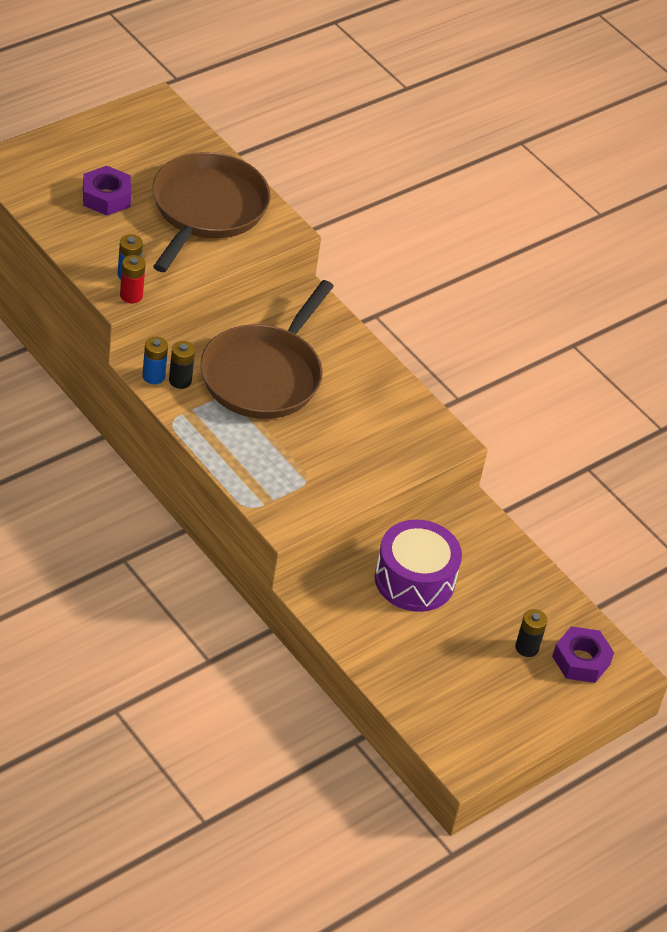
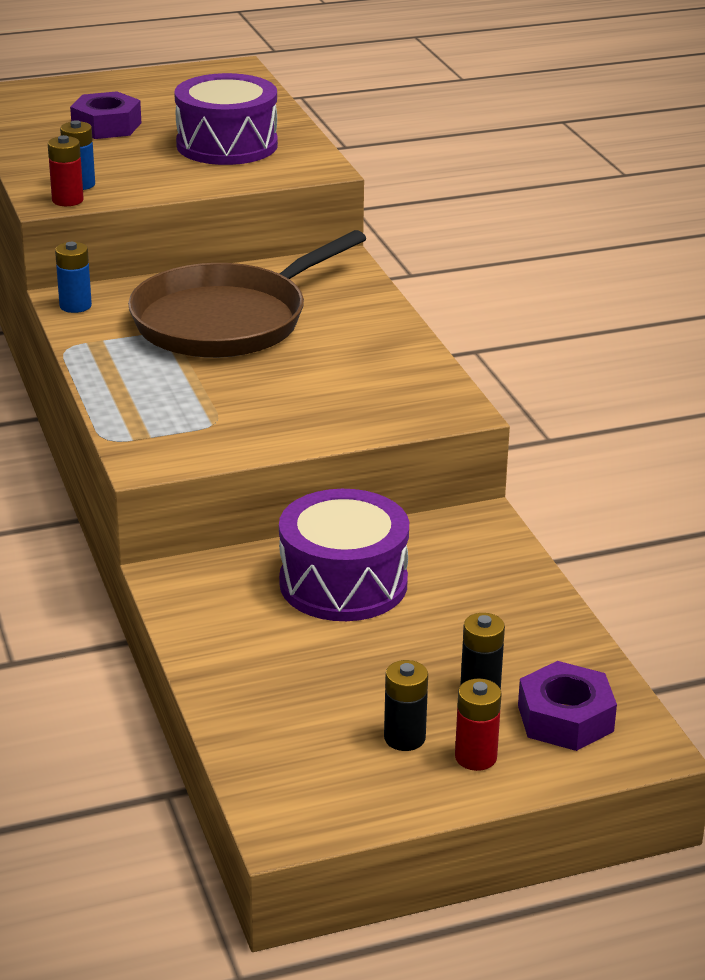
camera: 25 degrees right, 15 degrees down
brown pan [152,152,271,272] -> purple drum [174,73,278,165]
black battery [169,341,195,389] -> black battery moved to [384,660,428,751]
none -> red battery [455,678,502,771]

